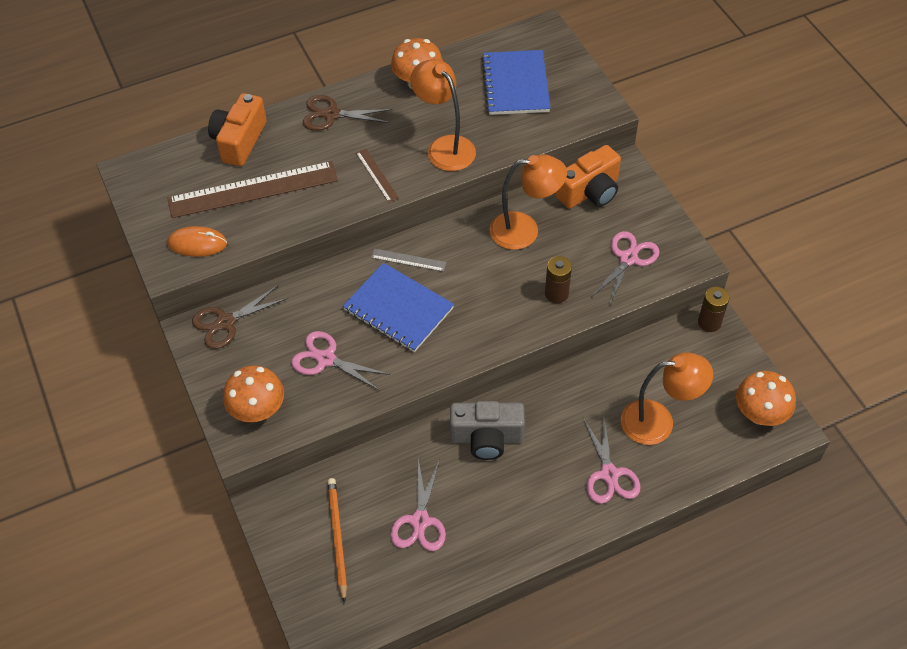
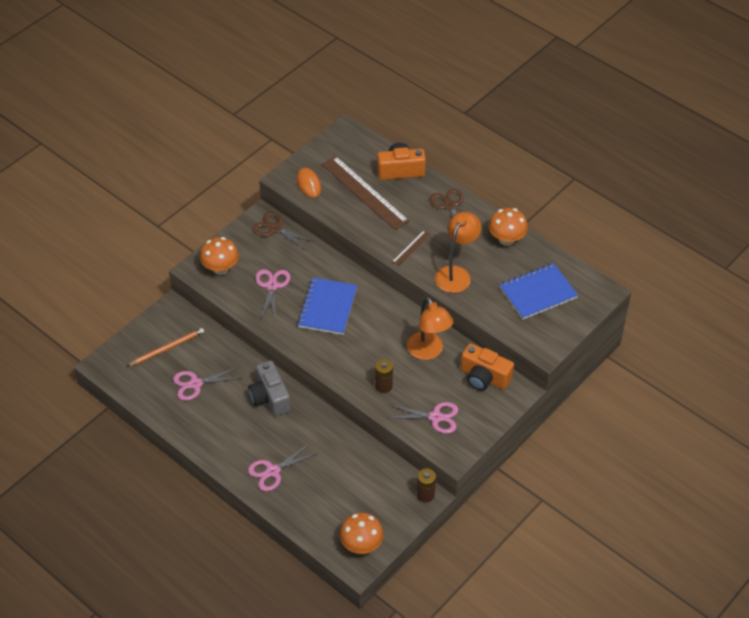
camera: 65 degrees right, 5 degrees down
grey ruler [371,249,446,272] -> none
orange lamp [621,352,713,445] -> none

